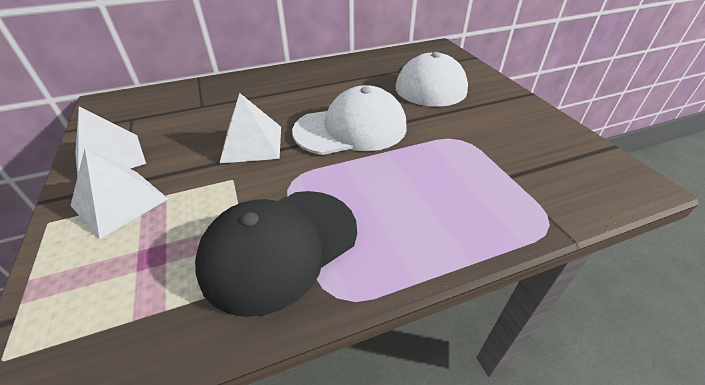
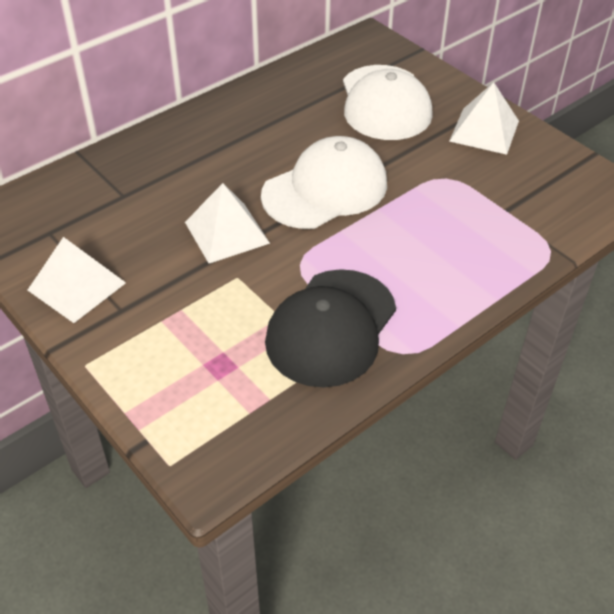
camera: 20 degrees left, 5 degrees up
white pyramid [70,148,168,239] -> white pyramid moved to [449,82,519,155]

